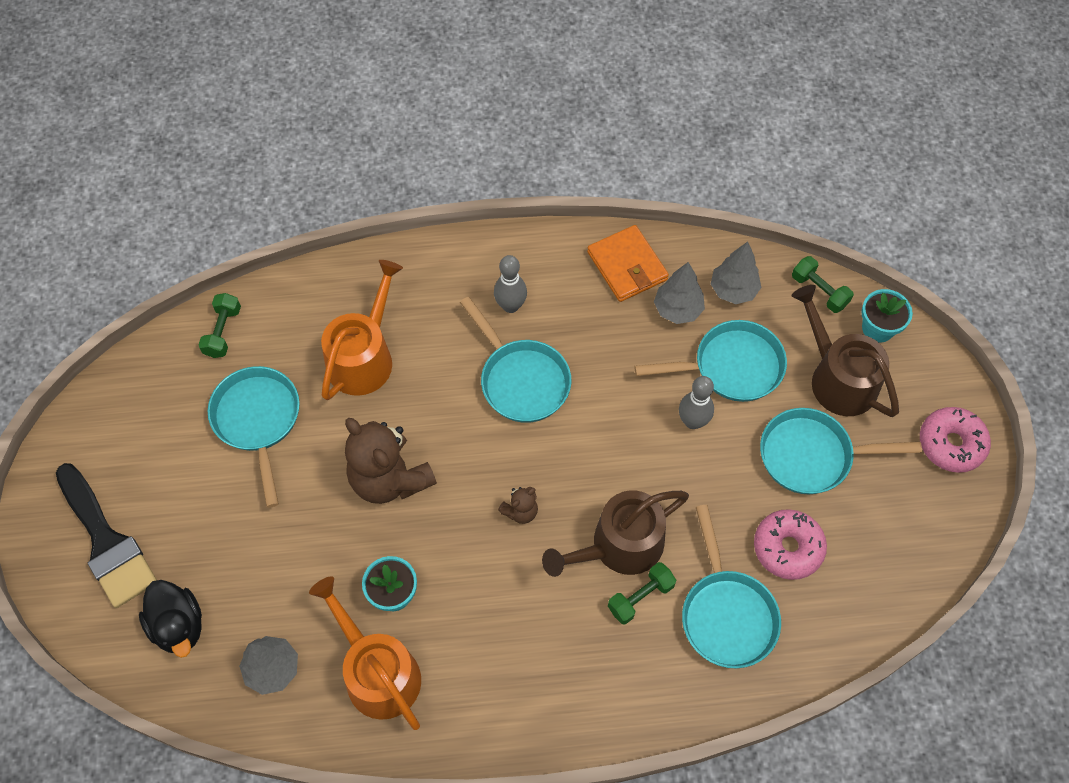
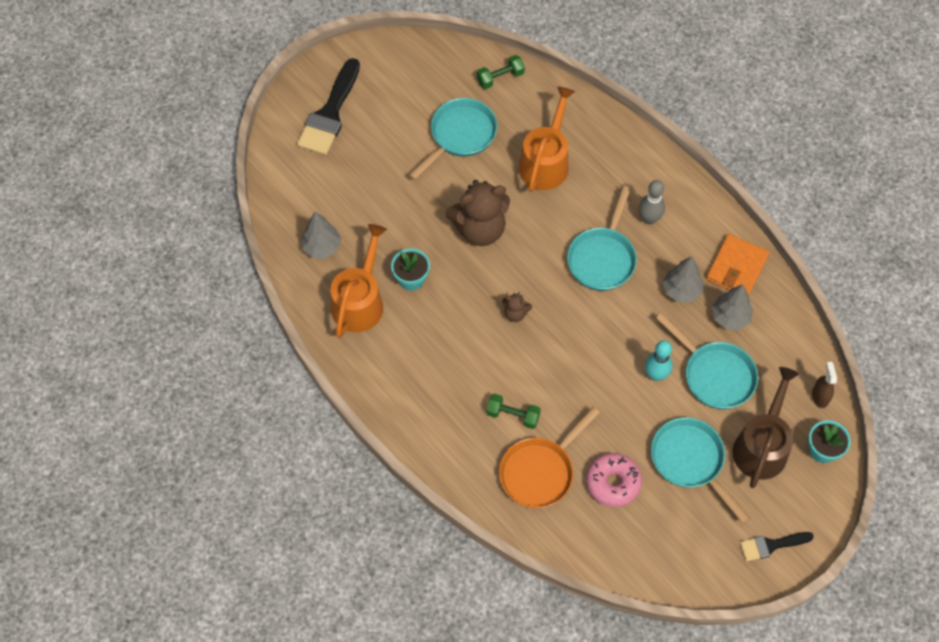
camera: 55 degrees right, 0 degrees up
black duck [139,580,202,658] -> none
orange watering can [321,260,403,400] -> orange watering can turned 60 degrees counterclockwise [519,86,575,192]
brown teddy bear [345,418,437,504] -> brown teddy bear turned 120 degrees counterclockwise [445,180,510,246]
brown watering can [542,490,689,577] -> none
grey bowling pin [679,376,714,429] -> turquoise bowling pin [645,340,673,381]
turquoise pan [682,505,781,668] -> orange pan [499,407,600,508]
grey tree [711,242,761,304] -> grey tree moved to [663,256,704,302]
green dumbbell [792,256,854,313] -> brown spray bottle [812,362,837,408]
pink donut [920,407,991,473] -> black brush [740,532,814,561]

